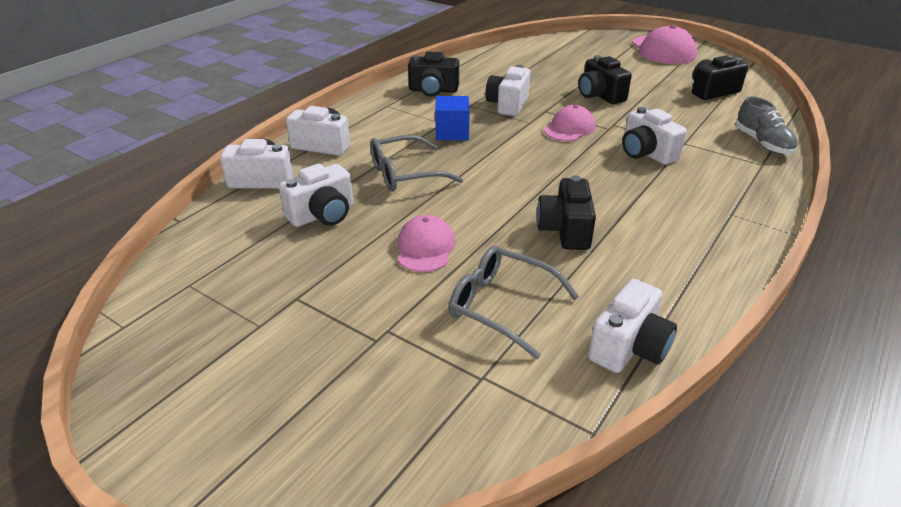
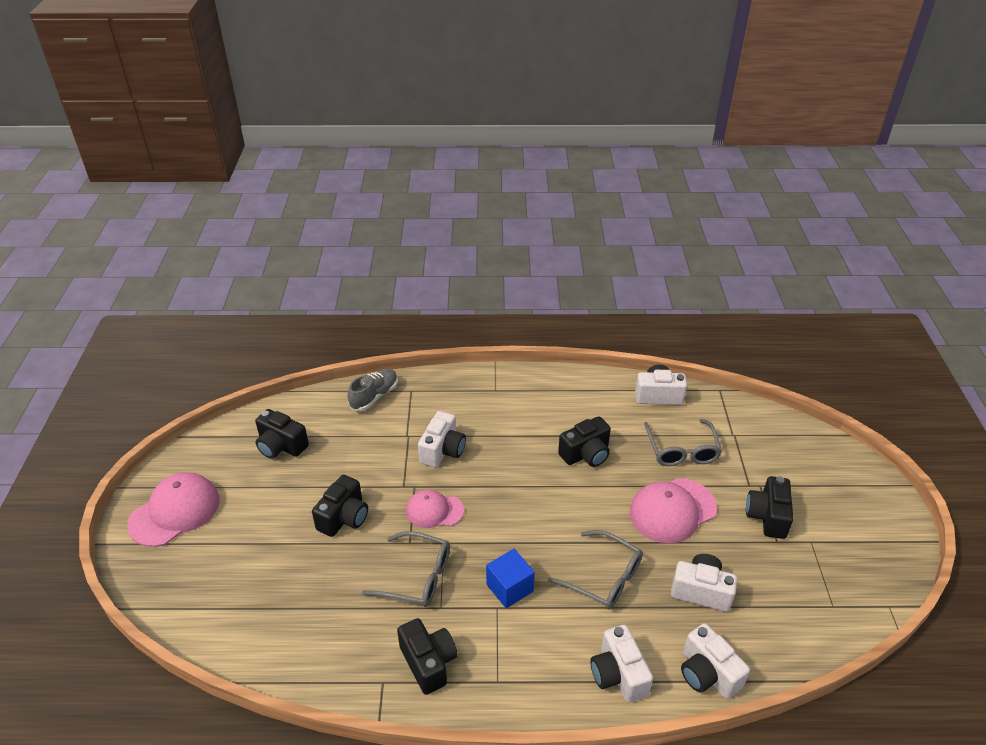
camera: 125 degrees left, 5 degrees up
pink cap [398,215,455,272] -> pink cap [630,478,717,543], size x1.58
white camera [485,65,530,116] -> grey glasses [362,531,450,607]
none -> black camera [746,476,793,539]

